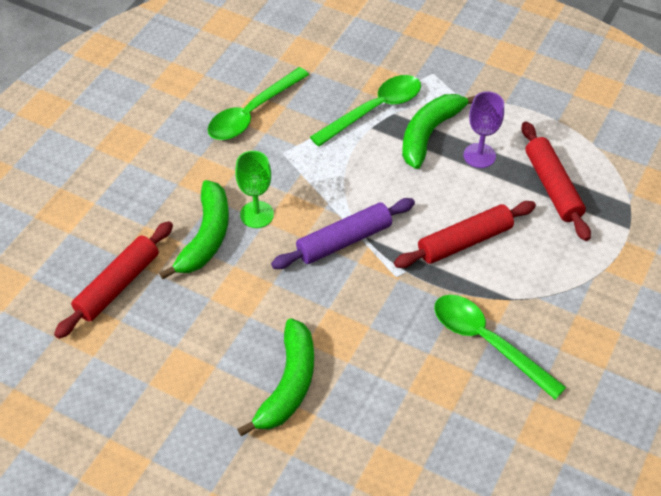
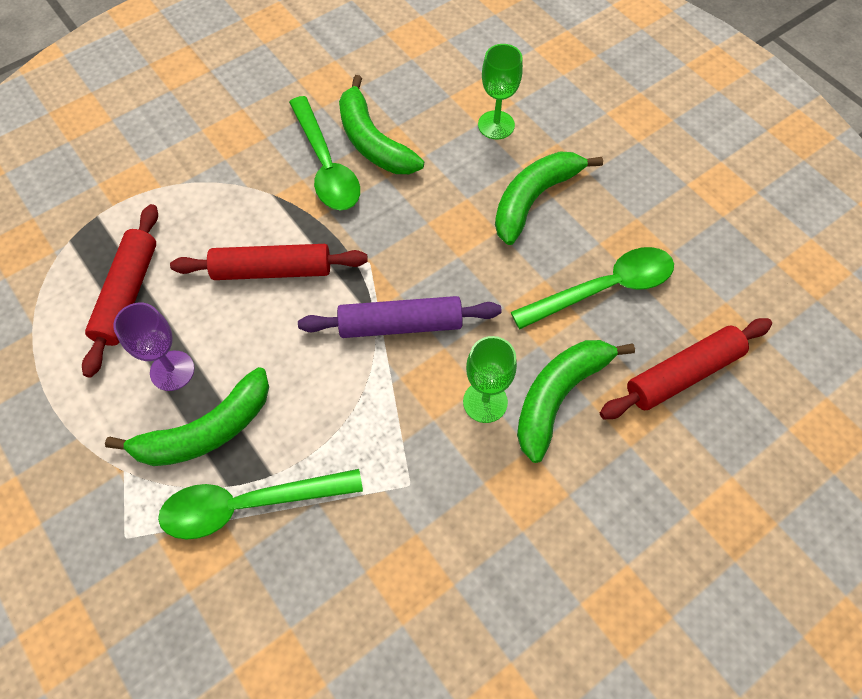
camera: 155 degrees left, 10 degrees up
green spoon [208,67,309,140] -> green spoon moved to [511,247,674,329]
none -> green banana [339,75,424,174]
none -> green goblet [478,44,523,140]

